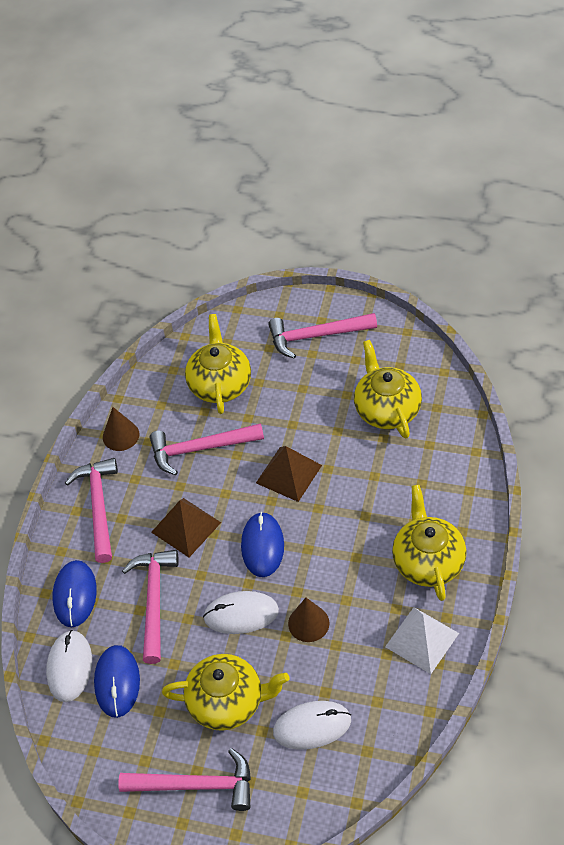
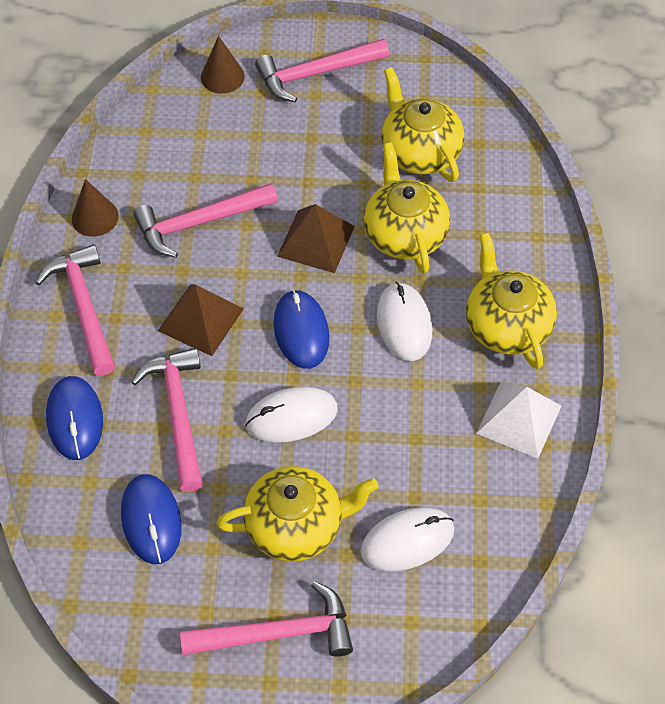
camera: 15 degrees left, 5 degrees up
white mouse [46,630,92,702] -> white mouse moved to [377,282,432,361]
yellow teapot [185,314,251,414] -> yellow teapot moved to [363,142,450,274]
brown cone [288,598,329,642] -> brown cone moved to [201,36,245,94]

